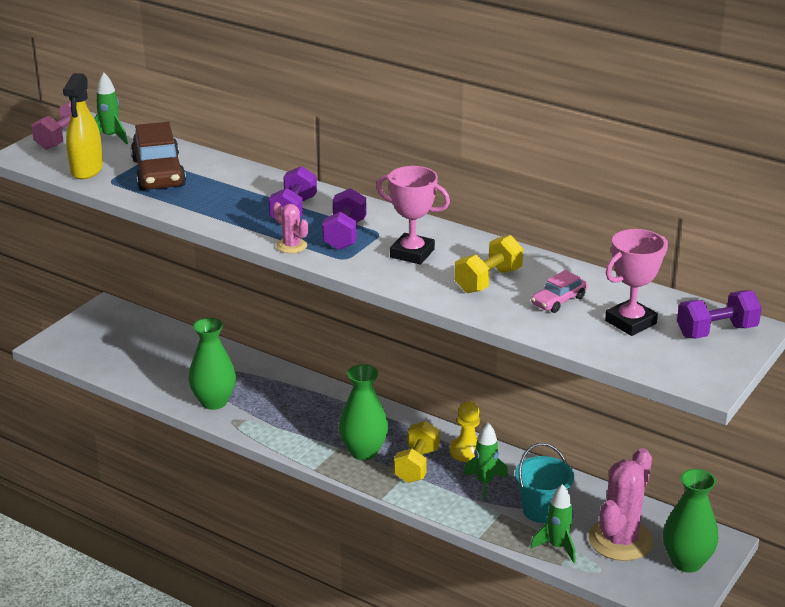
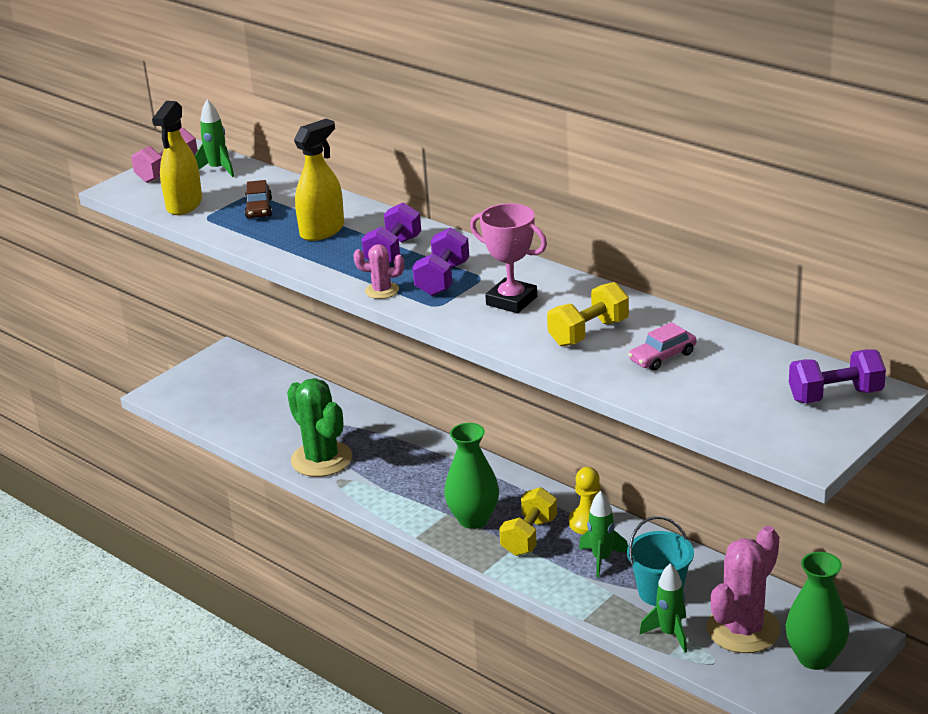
camera: 10 degrees right, 0 degrees up
brown car [131,122,186,190] -> brown car [244,180,272,219], size x0.52
green vase [188,318,236,410] -> green cactus [287,378,353,477]
pink cactus [273,202,309,253] -> pink cactus turned 45 degrees counterclockwise [353,244,404,299]
pink trophy [605,229,668,336] -> none
none -> yellow spray bottle [294,119,344,241]

